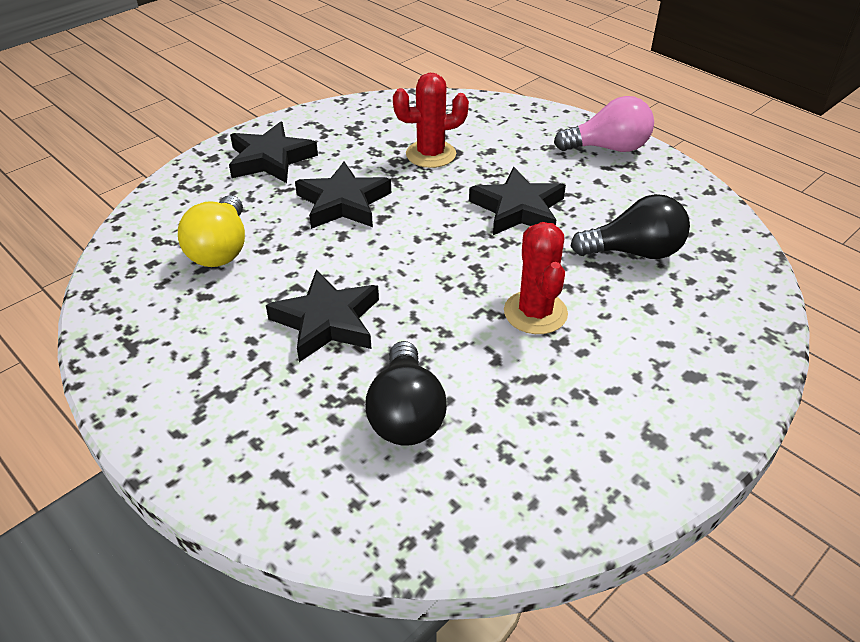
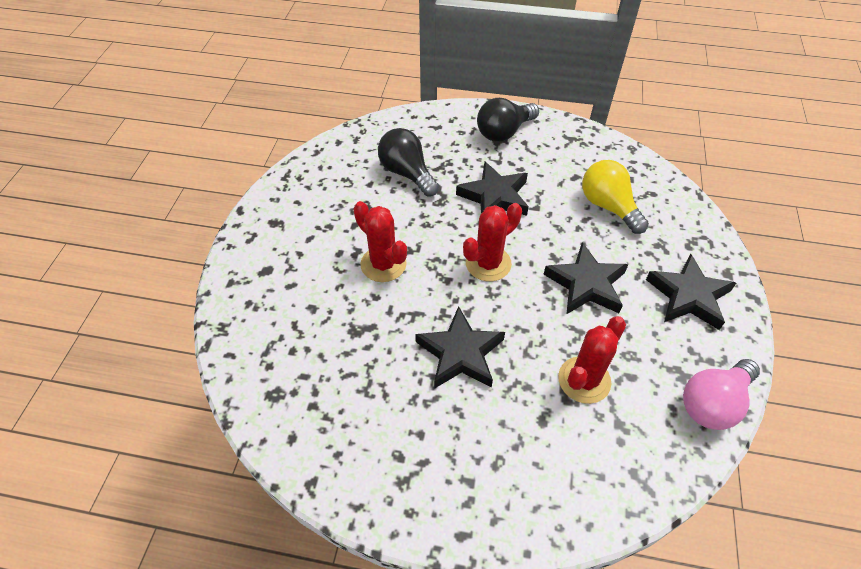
camera: 145 degrees right, 10 degrees up
pink light bulb [554,96,654,152] -> pink light bulb moved to [683,359,760,430]
black light bulb [571,194,690,259] -> black light bulb moved to [477,98,539,142]
none -> red cactus [463,203,522,281]

